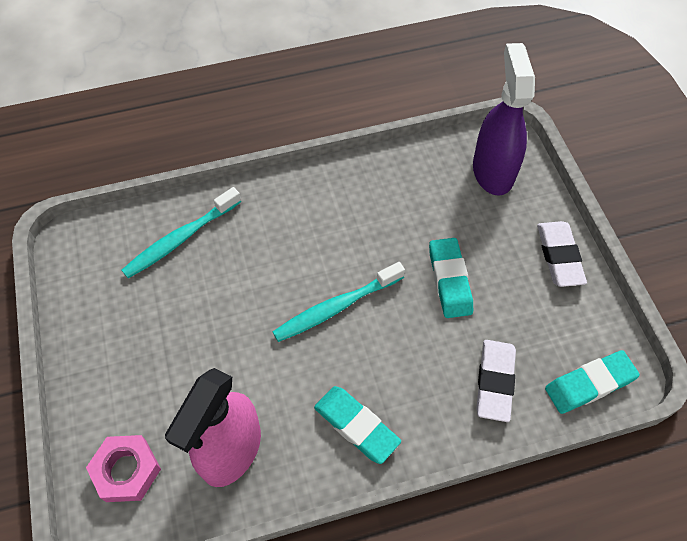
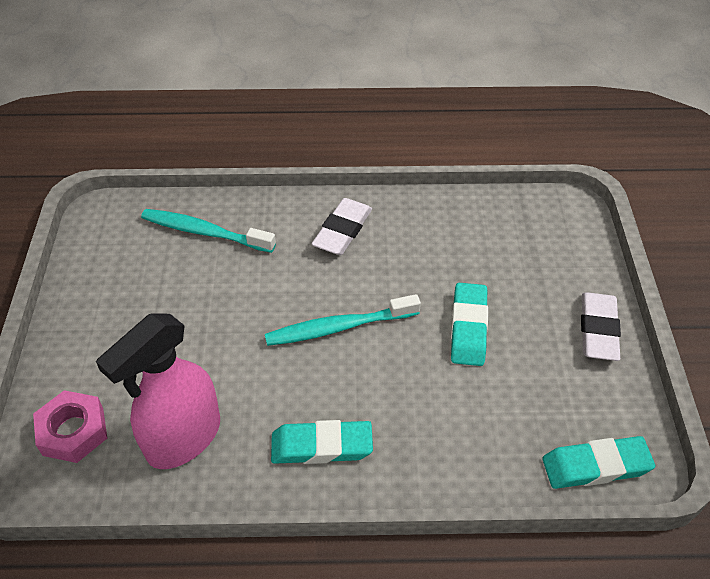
camera: 15 degrees right, 10 degrees down
turquoise toothbrush [122,187,241,278] -> turquoise toothbrush turned 45 degrees clockwise [141,209,276,253]
turquoise eraser [314,386,401,464] -> turquoise eraser turned 60 degrees counterclockwise [271,420,373,464]
purple spray bottle [473,43,535,196] -> none
white eraser [476,340,516,422] -> white eraser moved to [312,198,372,255]

